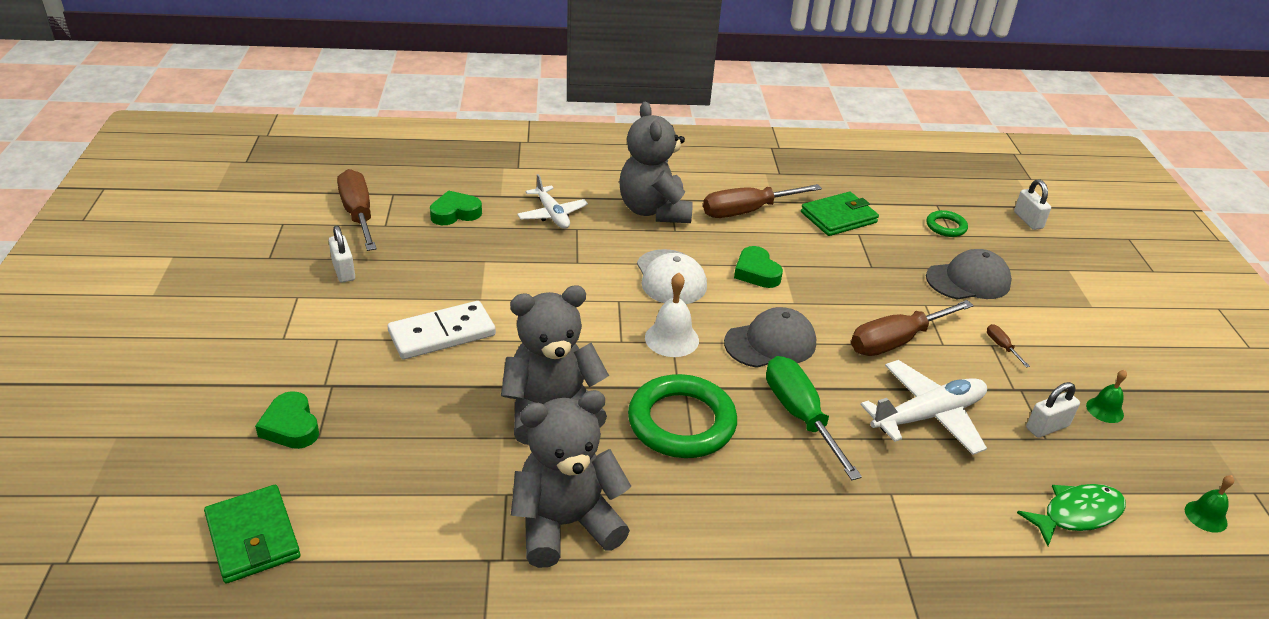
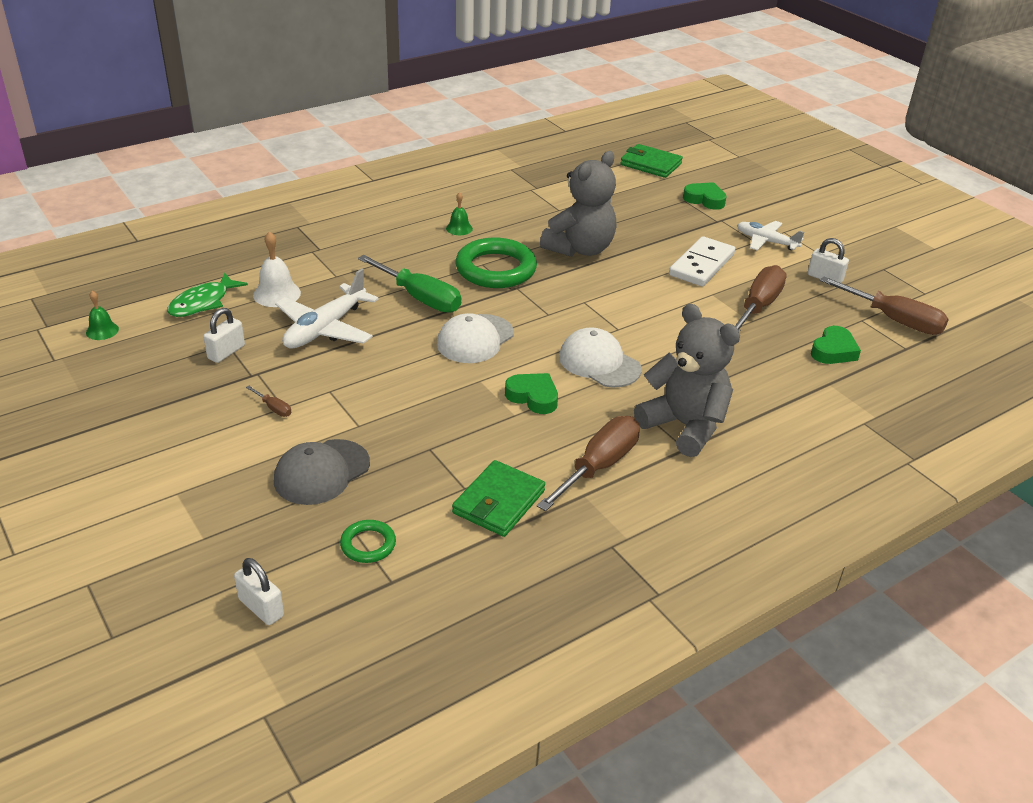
camera: 150 degrees right, 0 degrees up
grey teddy bear [511,390,631,568] -> none
white plane [517,174,588,229] -> white plane moved to [737,221,804,251]
white bell [645,273,699,357] -> white bell moved to [253,231,301,307]
grey cap [724,307,816,368] -> white cap [437,313,514,363]
brown screwdriver [851,300,974,356] -> brown screwdriver moved to [735,265,787,332]
green bell [1086,370,1127,423] -> green bell moved to [446,192,473,235]

